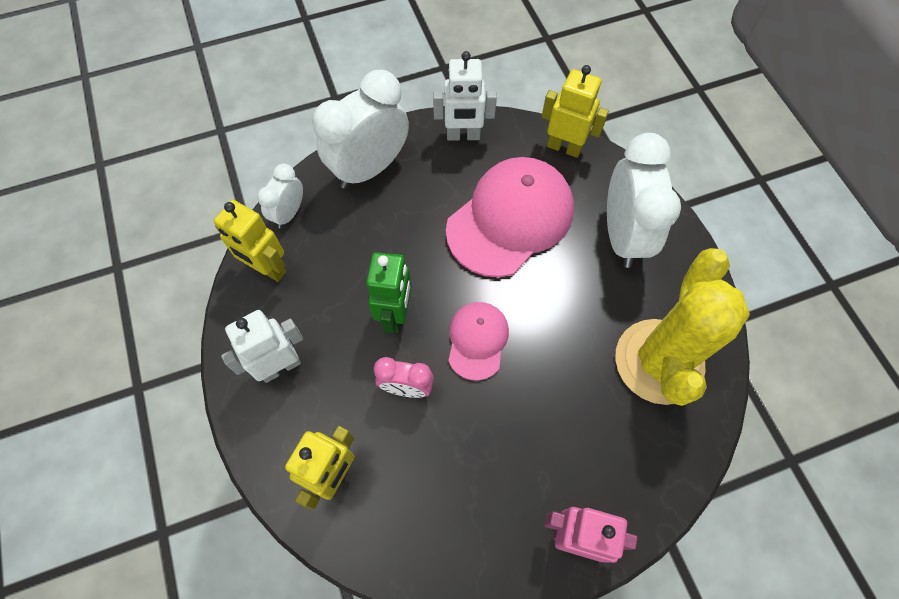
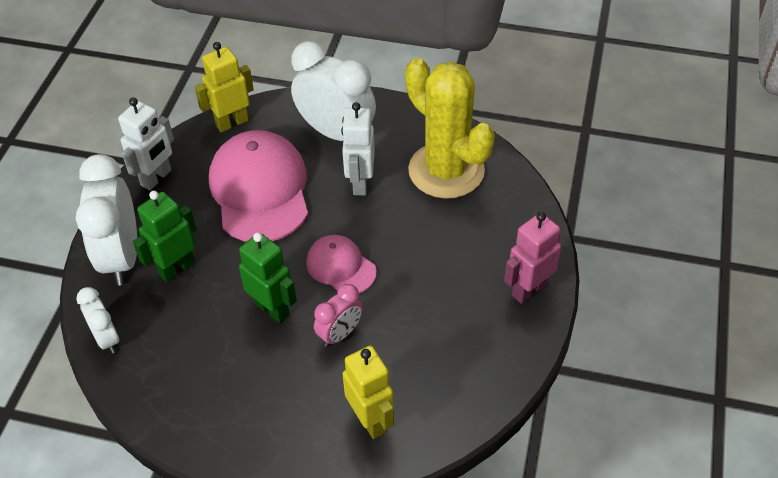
camera: 55 degrees left, 15 degrees down
yellow robot [214,200,286,282] -> none
white robot [221,310,303,383] -> white robot moved to [341,102,375,195]
none -> green robot [133,191,197,282]

